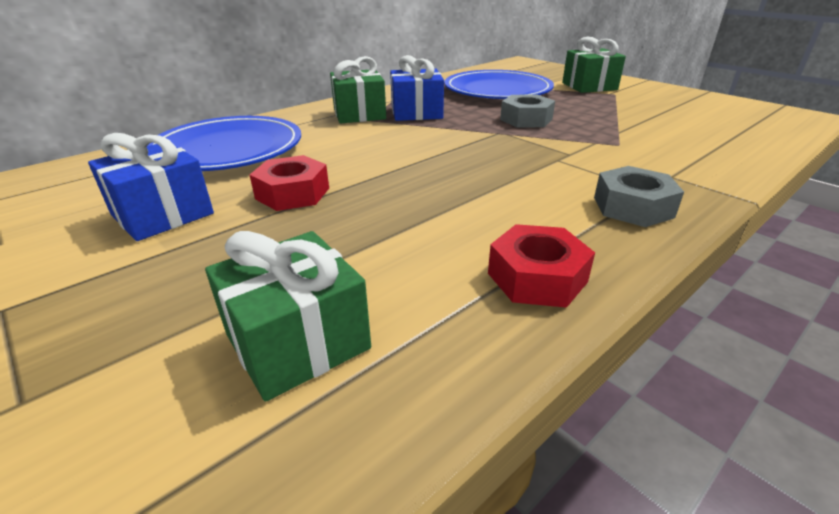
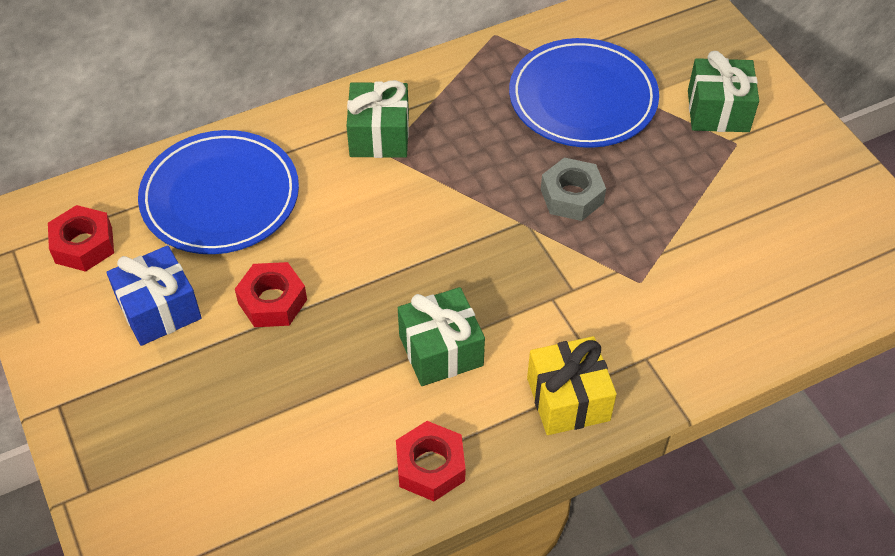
camera: 15 degrees right, 20 degrees up
green gift [205,231,371,402] -> green gift moved to [398,287,485,386]
blue gift [390,55,444,121] -> none
grey nut [594,166,684,227] -> yellow gift [527,336,617,435]
none -> red nut [48,205,114,272]

